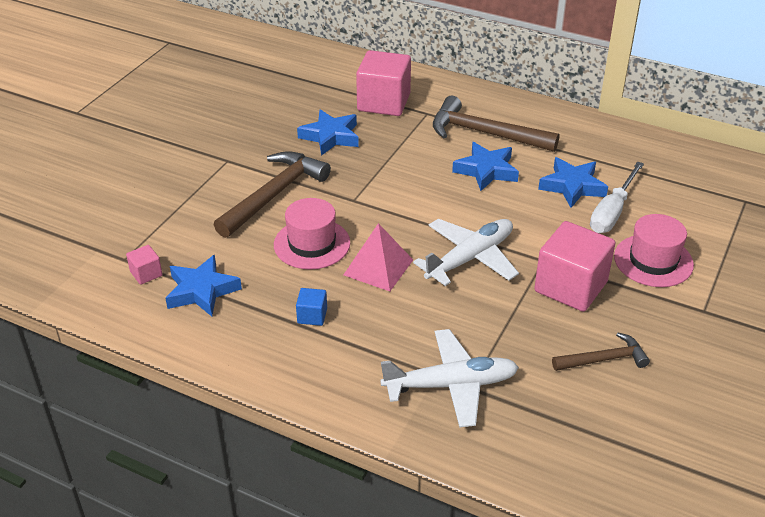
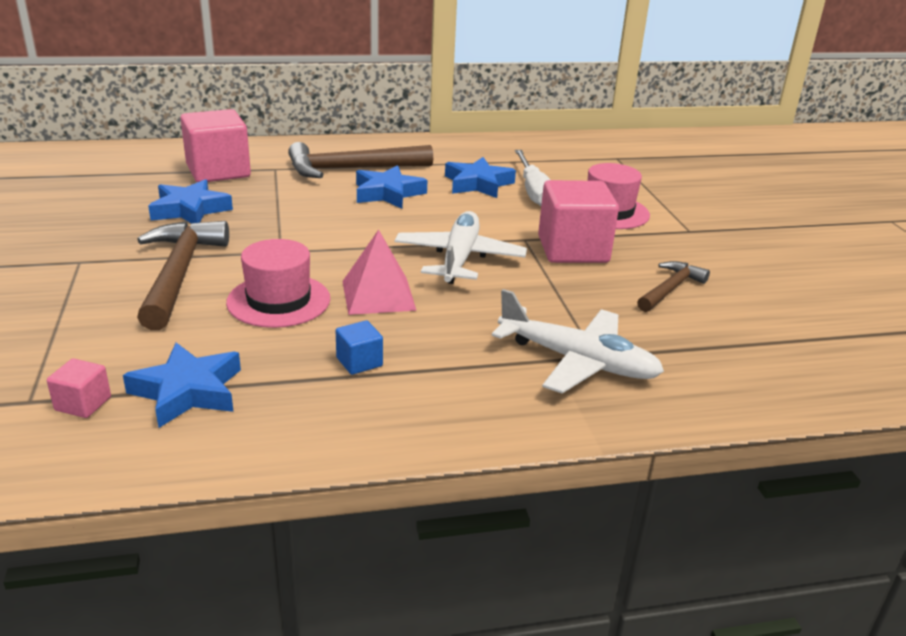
camera: 40 degrees left, 10 degrees down
white plane [380,329,519,428] -> white plane turned 75 degrees clockwise [492,289,664,393]

